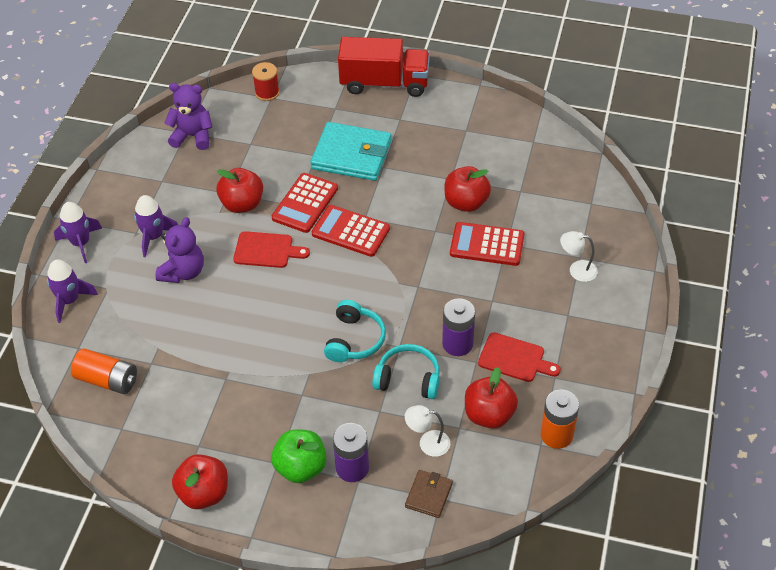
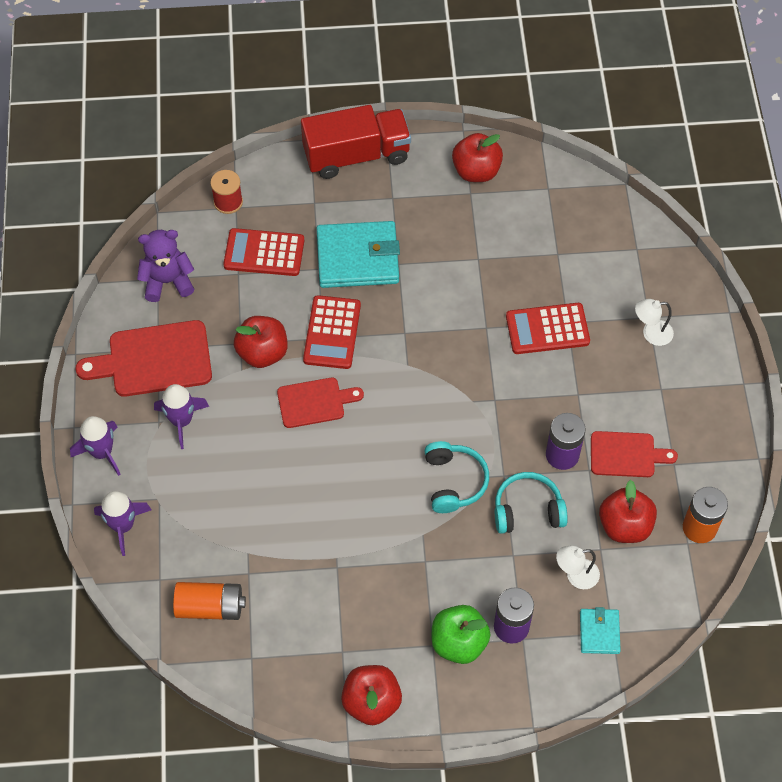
camera: 20 degrees left, 10 degrees up
purple teddy bear [155,217,204,283] -> none
red calculator [312,205,390,257] -> red calculator moved to [223,228,304,276]
brown wallet [405,470,453,518] -> turquoise wallet [580,607,621,654]
red apple [444,166,491,212] -> red apple moved to [452,133,503,182]
none -> red cutting board [75,320,212,397]

